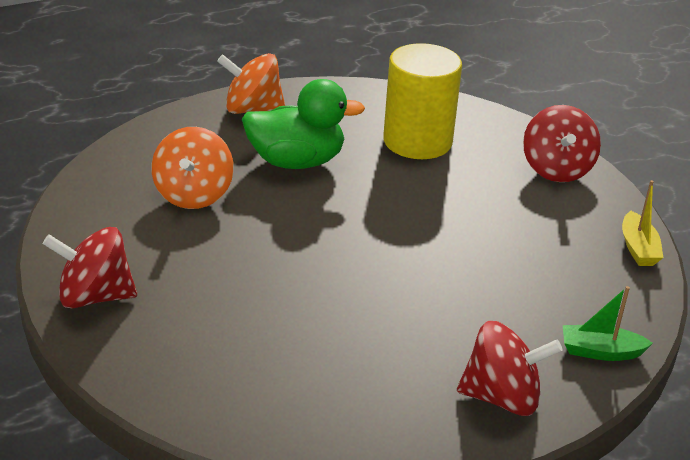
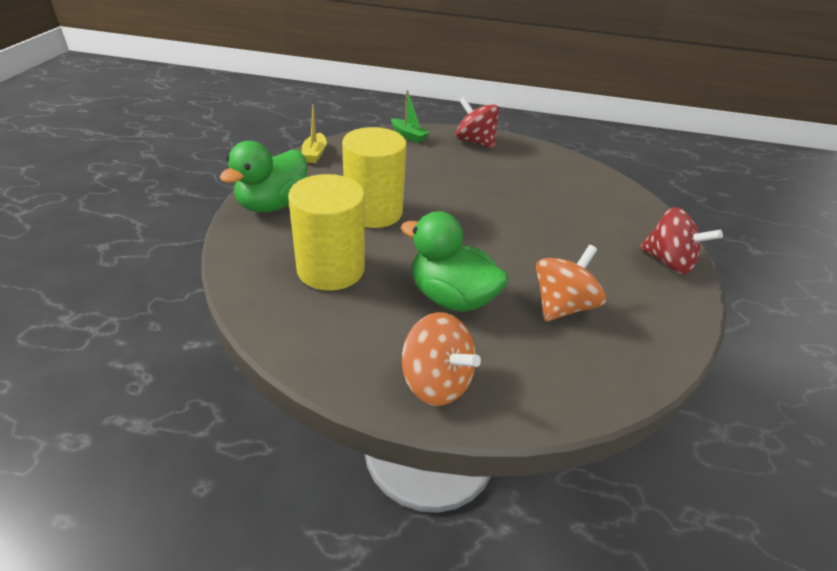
camera: 145 degrees left, 5 degrees up
red spinning top [523,105,601,182] -> green duck [220,141,308,212]
yellow boat [622,180,663,266] -> yellow boat turned 150 degrees clockwise [301,105,327,163]
none -> yellow cylinder [342,127,407,228]

